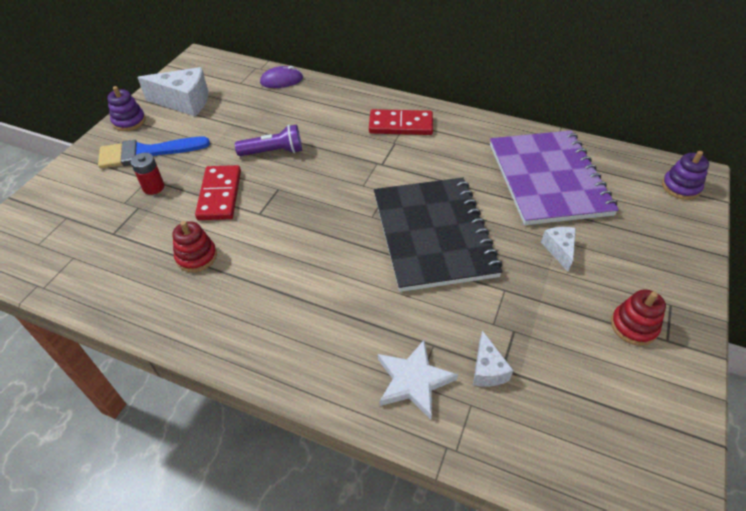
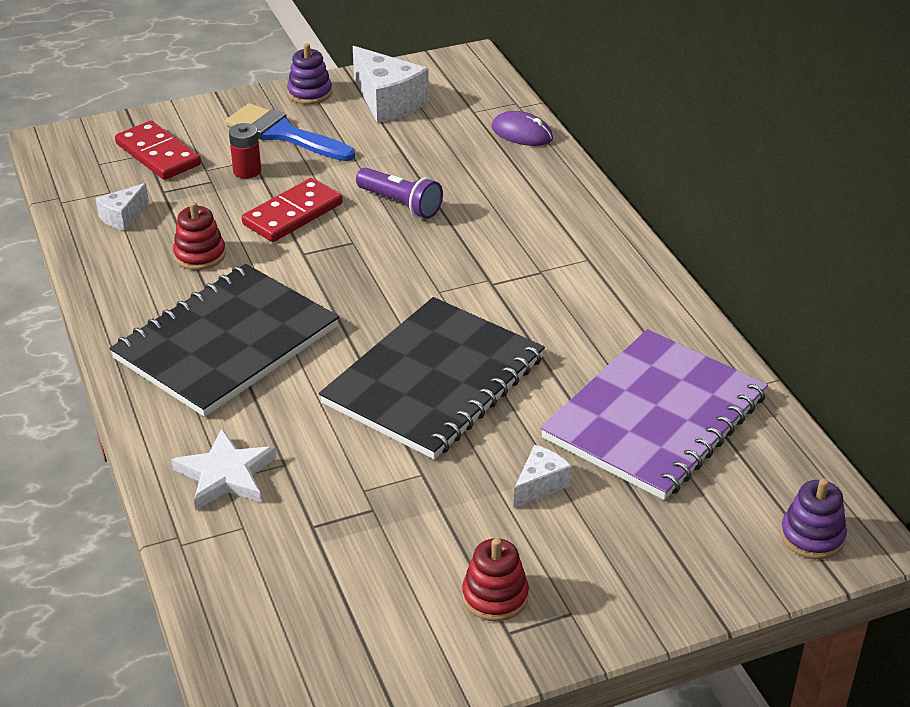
camera: 45 degrees right, 10 degrees down
red domino [369,109,433,135] -> red domino moved to [115,121,201,180]
white cheese [473,331,513,387] -> white cheese moved to [95,183,149,231]
none -> black notebook [110,264,339,417]

